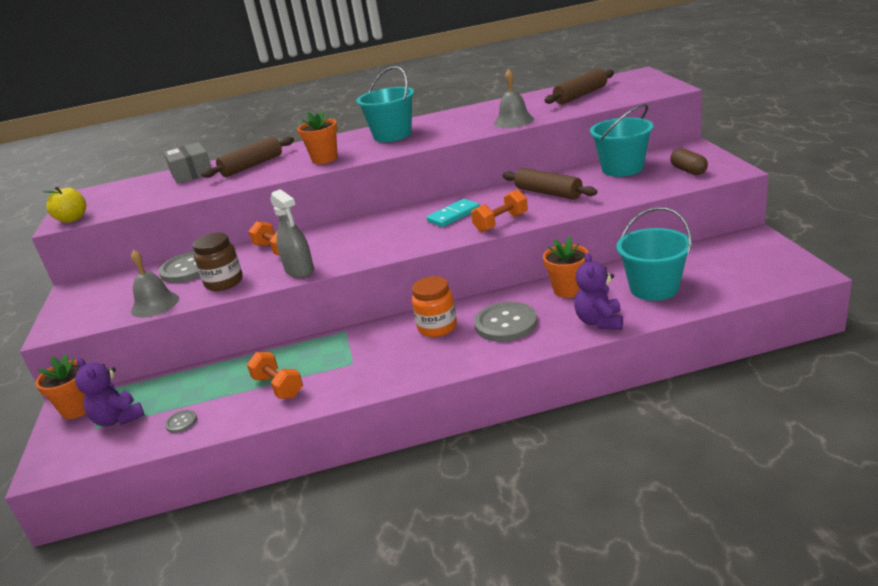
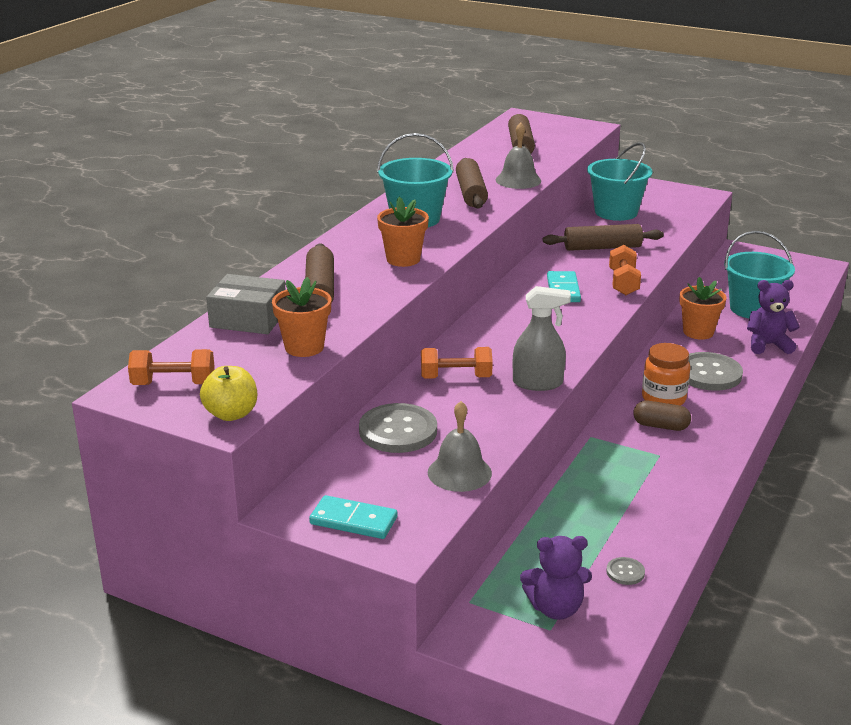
camera: 55 degrees left, 0 degrees up
orange flower pot [35,354,86,419] -> orange flower pot moved to [272,277,332,357]
brown jar [193,233,243,291] -> none
orange dumbbell [247,352,303,399] -> orange dumbbell moved to [128,349,215,385]
purple teddy bear [574,253,623,330] -> purple teddy bear turned 135 degrees clockwise [747,280,800,354]
brown capsule [670,148,708,175] -> brown capsule moved to [633,401,691,431]
none -> turquoise domino [309,495,398,539]
none -> brown rolling pin [456,158,488,209]

